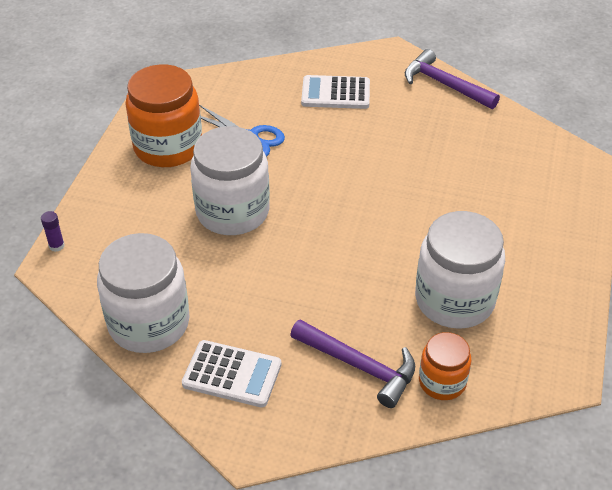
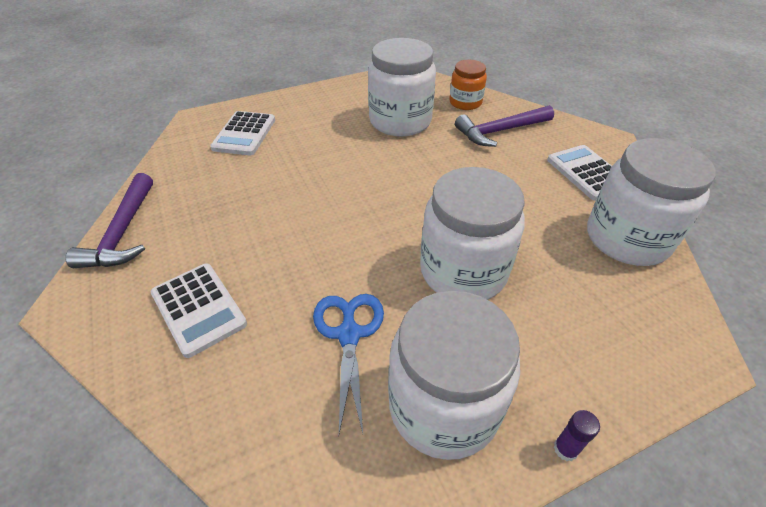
camera: 130 degrees left, 0 degrees up
purple glue stick [41,211,65,252] -> purple glue stick moved to [554,410,600,461]
orange jar [126,64,202,167] -> white jar [388,291,520,460]
purple hammer [290,319,415,408] -> purple hammer turned 105 degrees counterclockwise [455,105,554,147]
none -> white calculator [210,111,275,155]

